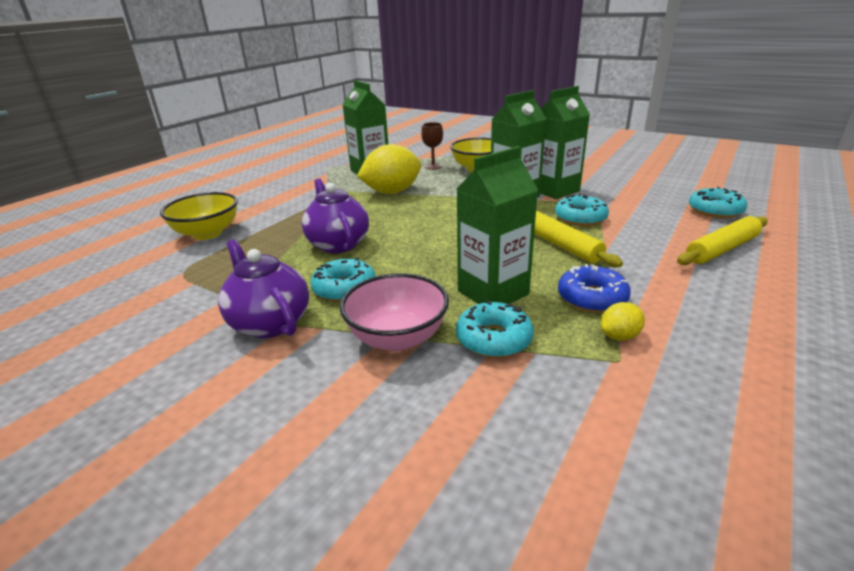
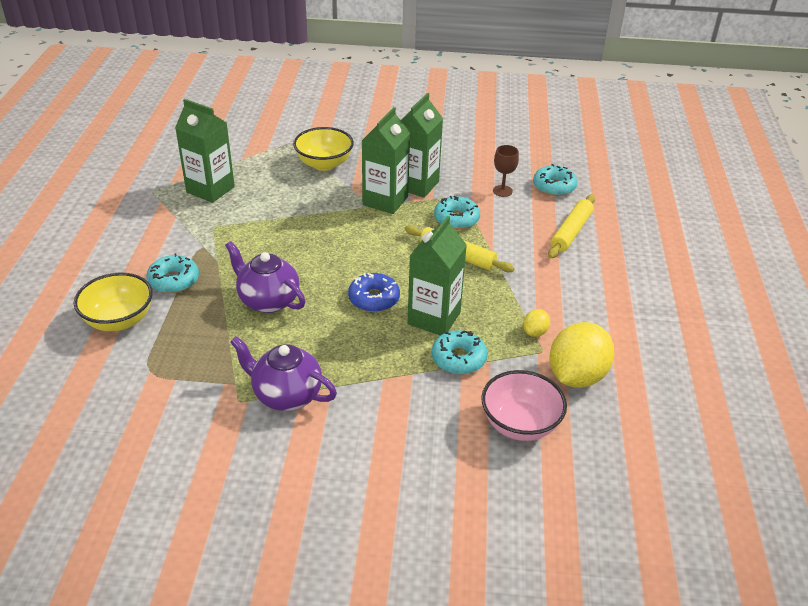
camera: 30 degrees left, 10 degrees up
turquoise donut [311,257,376,302] -> turquoise donut moved to [146,253,199,293]
pink bowl [340,273,449,351] -> pink bowl moved to [481,370,567,441]
yellow lemon [357,144,421,194] -> yellow lemon moved to [549,322,614,388]
brown goblet [421,122,443,170] -> brown goblet moved to [493,145,519,197]
blue donut [558,264,631,313] -> blue donut moved to [348,273,400,312]

